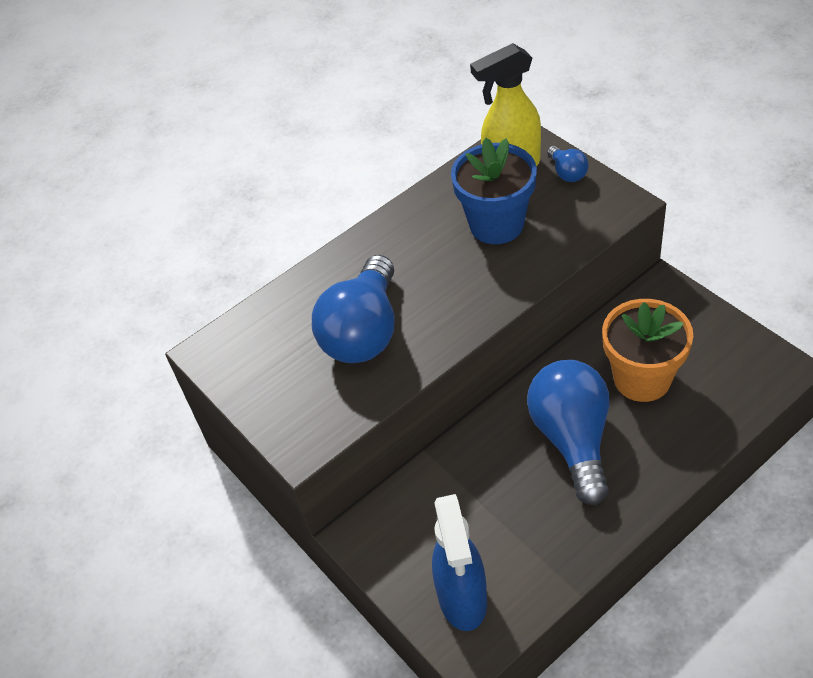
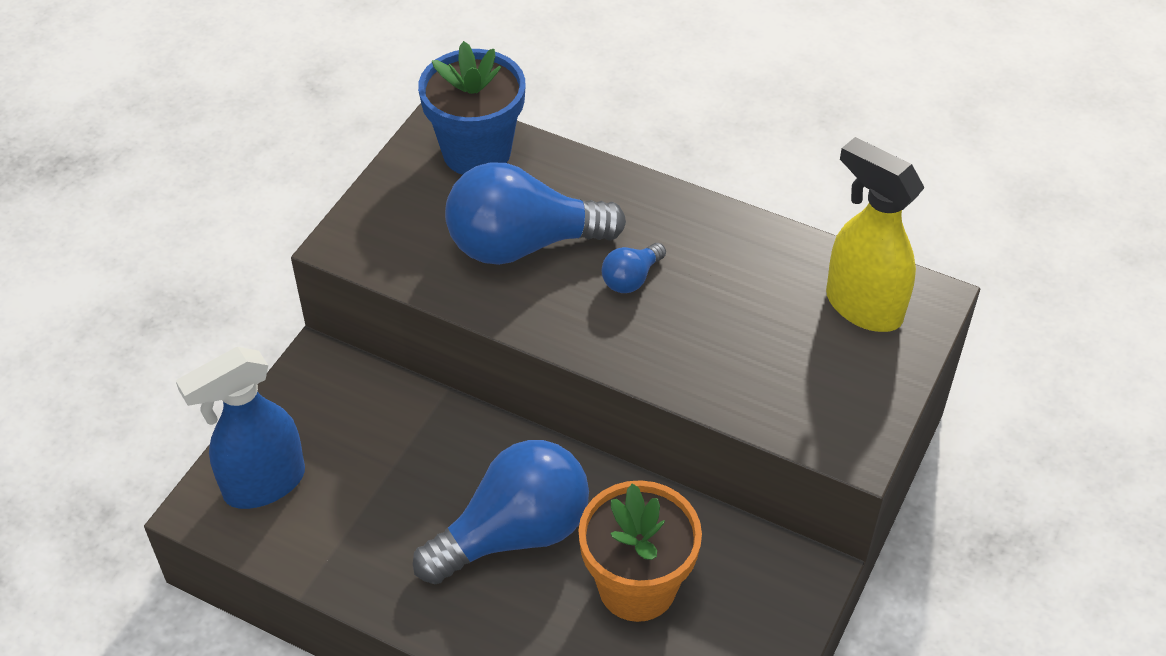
camera: 60 degrees right, 0 degrees up
blue flower pot [451,138,537,244] -> blue flower pot moved to [418,41,526,175]
blue light bulb [547,146,589,182] -> blue light bulb moved to [601,243,666,293]

